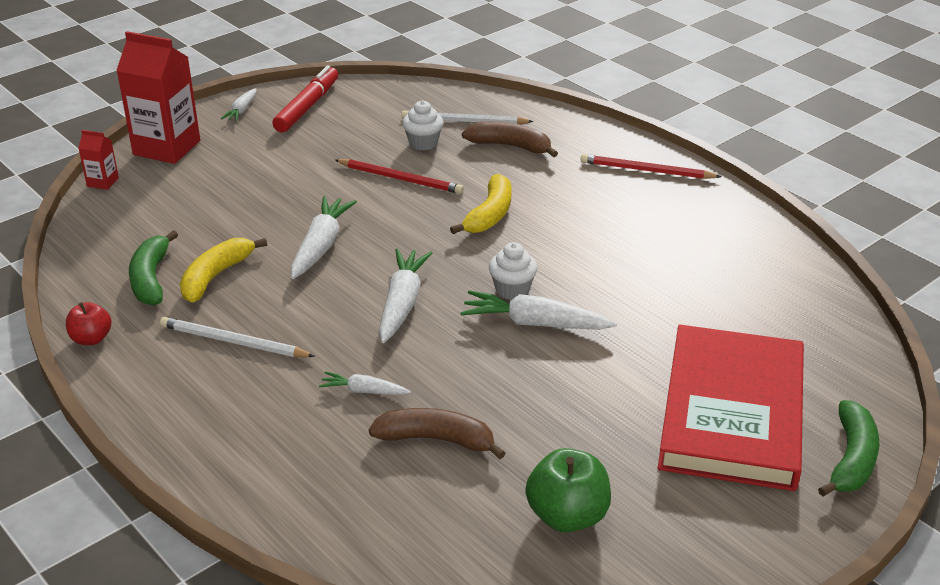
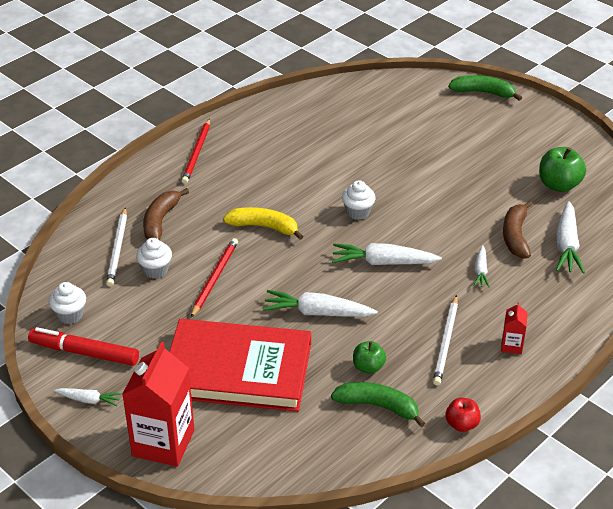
camera: 95 degrees left, 5 degrees up
red carton [79,130,119,190] -> red carton moved to [501,302,528,354]
green banana [129,230,178,305] -> green banana turned 150 degrees counterclockwise [331,382,425,427]
yellow banana [180,238,267,303] -> green apple [353,341,386,374]
white carrot [460,290,617,330] -> white carrot moved to [556,201,585,274]
red book [658,325,804,491] -> red book moved to [169,319,311,412]
none -> white cupcake [49,282,86,324]

